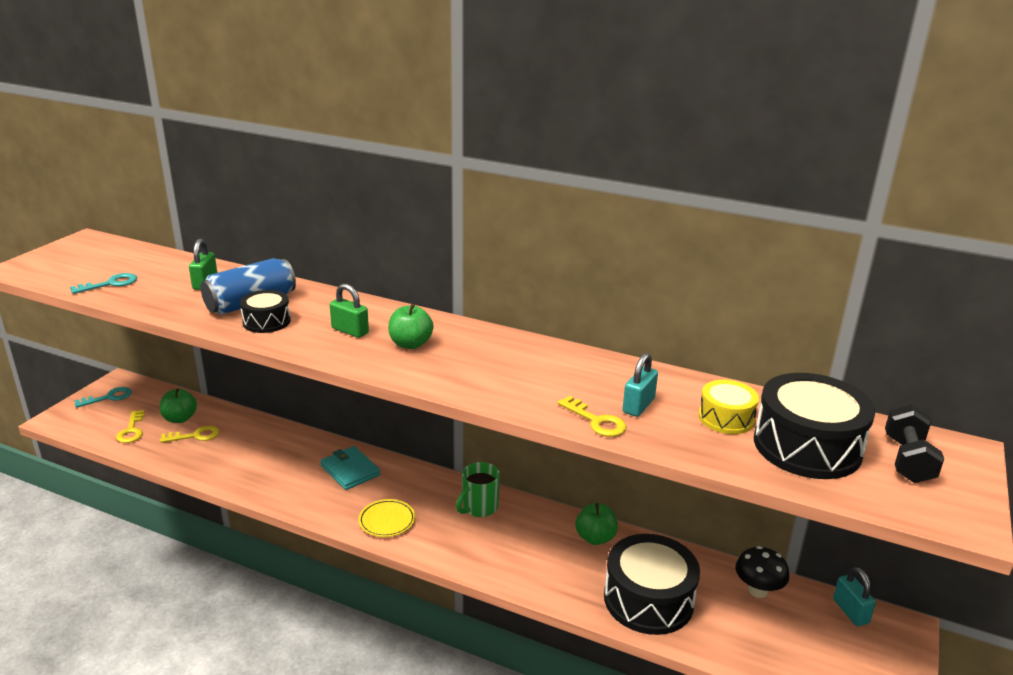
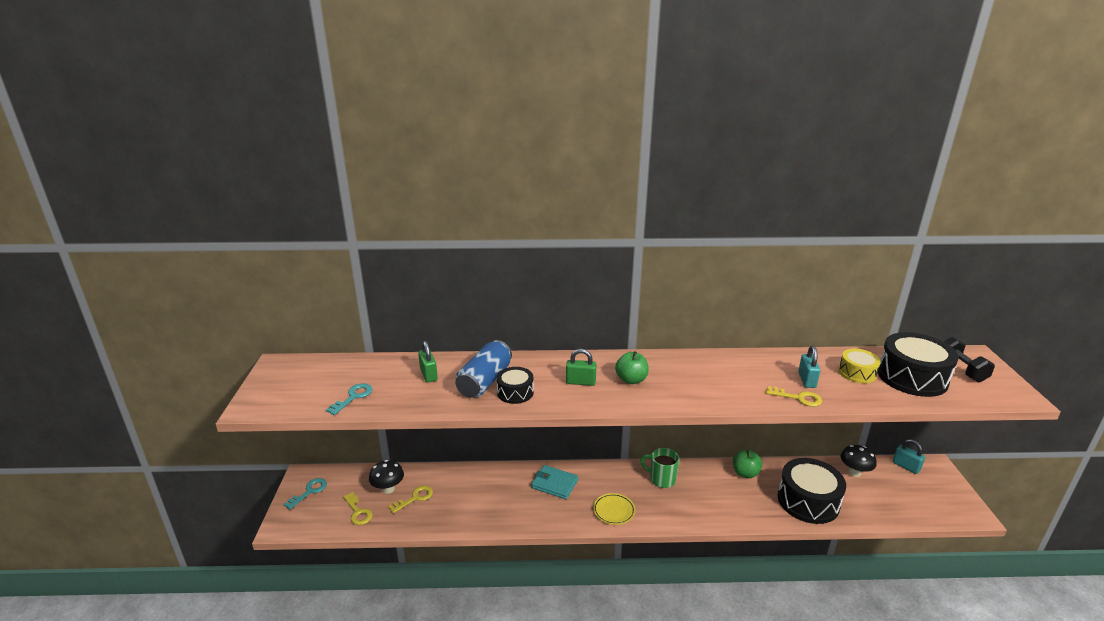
camera: 25 degrees left, 0 degrees up
green apple [160,388,197,423] -> black mushroom [369,460,404,494]
green mug [456,462,500,517] -> green mug turned 105 degrees clockwise [640,448,679,488]

